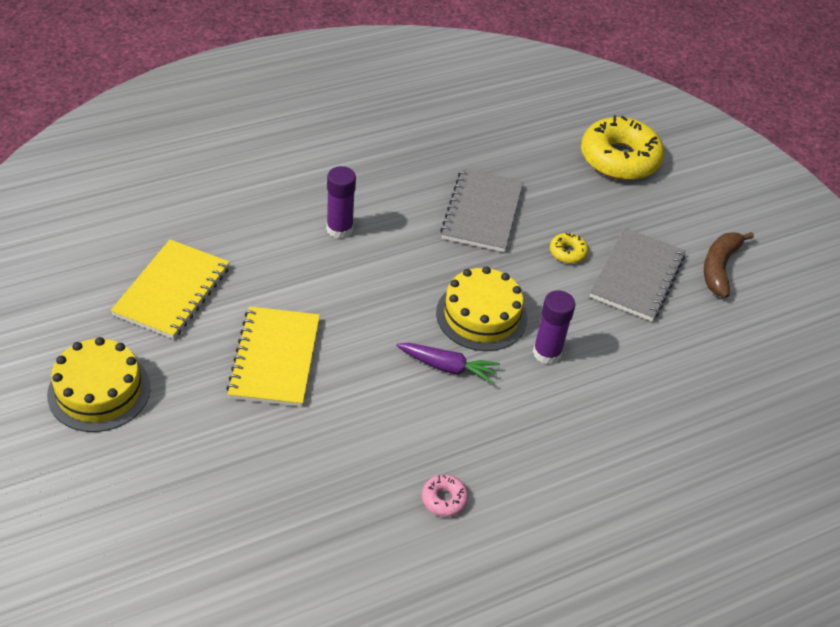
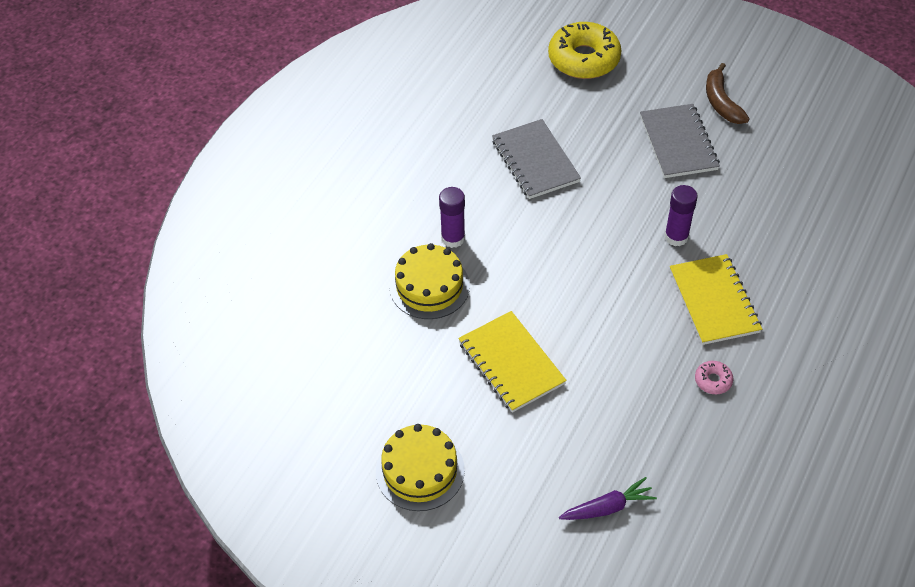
camera: 30 degrees left, 5 degrees up
yellow notebook [110,240,230,339] -> yellow notebook moved to [670,254,762,345]
purple carrot [396,343,500,384] -> purple carrot moved to [559,477,657,520]
yellow cake [436,266,527,351] -> yellow cake moved to [390,243,470,319]
yellow donut [550,233,588,264] -> none

